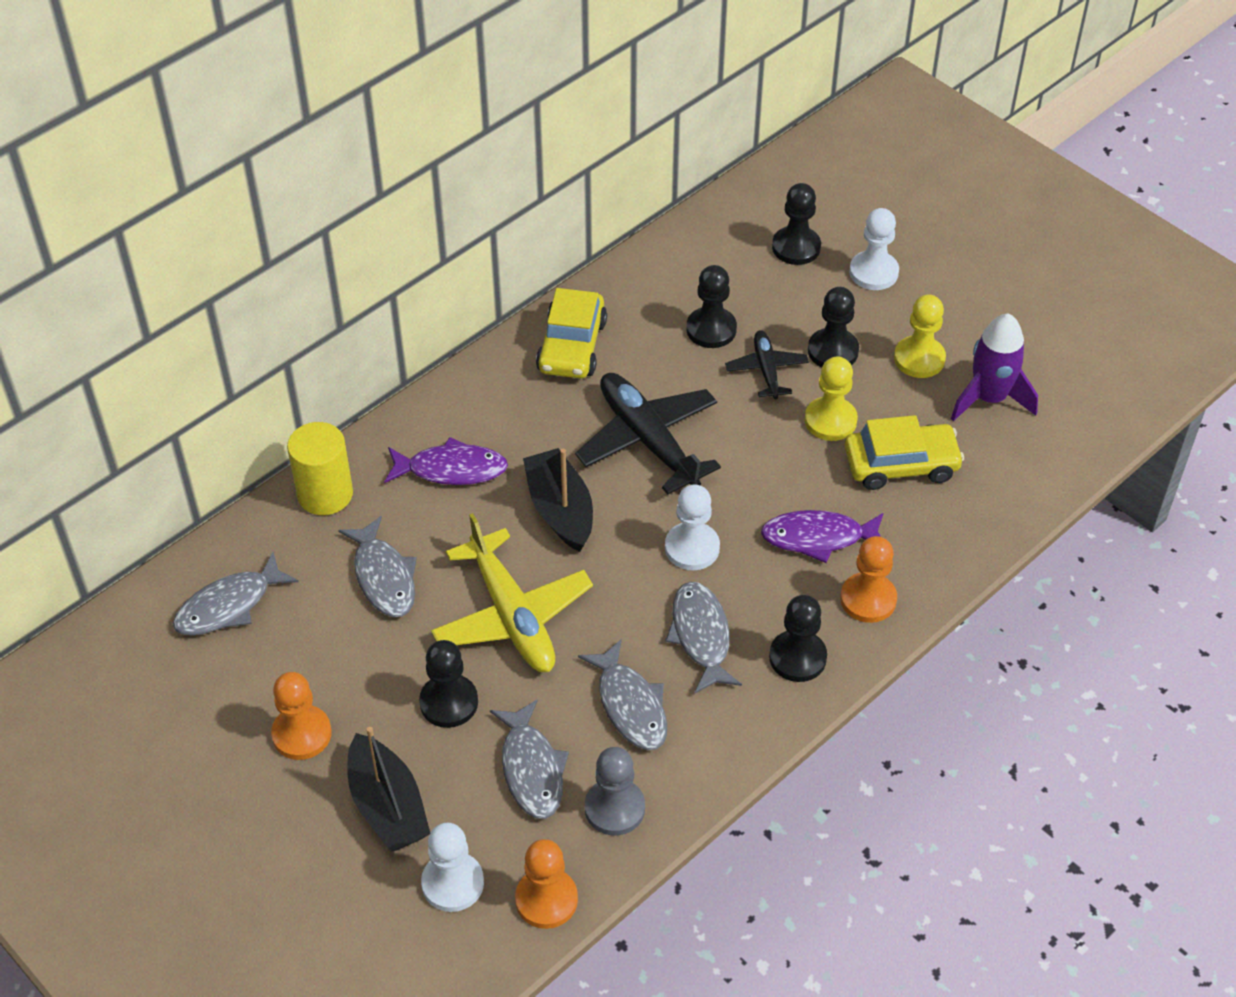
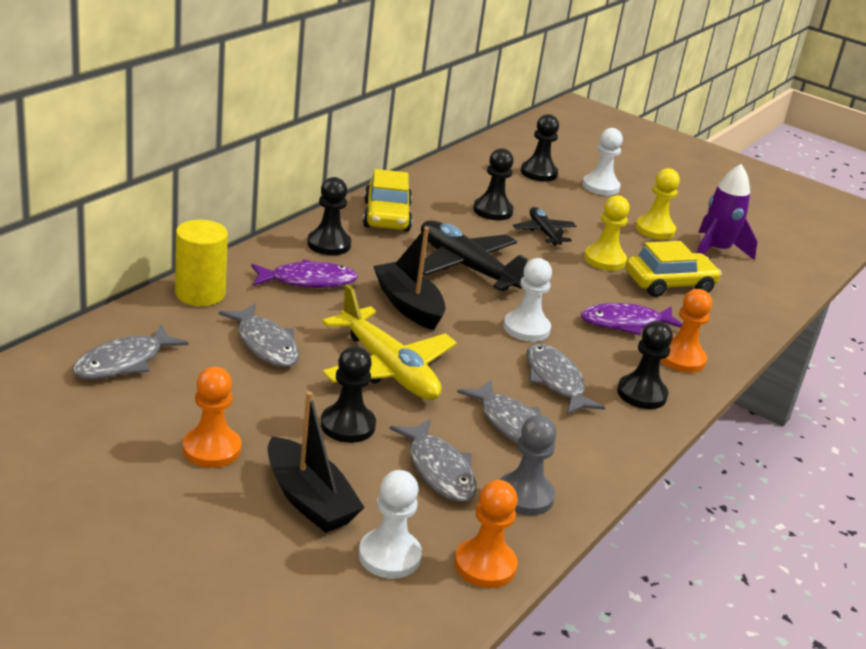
camera: 15 degrees left, 20 degrees down
black pawn [808,287,859,367] -> black pawn moved to [307,177,351,255]

